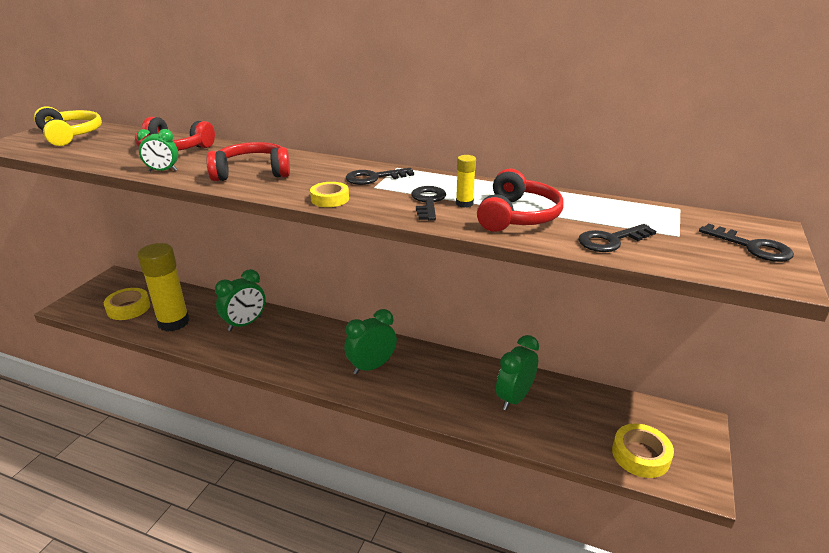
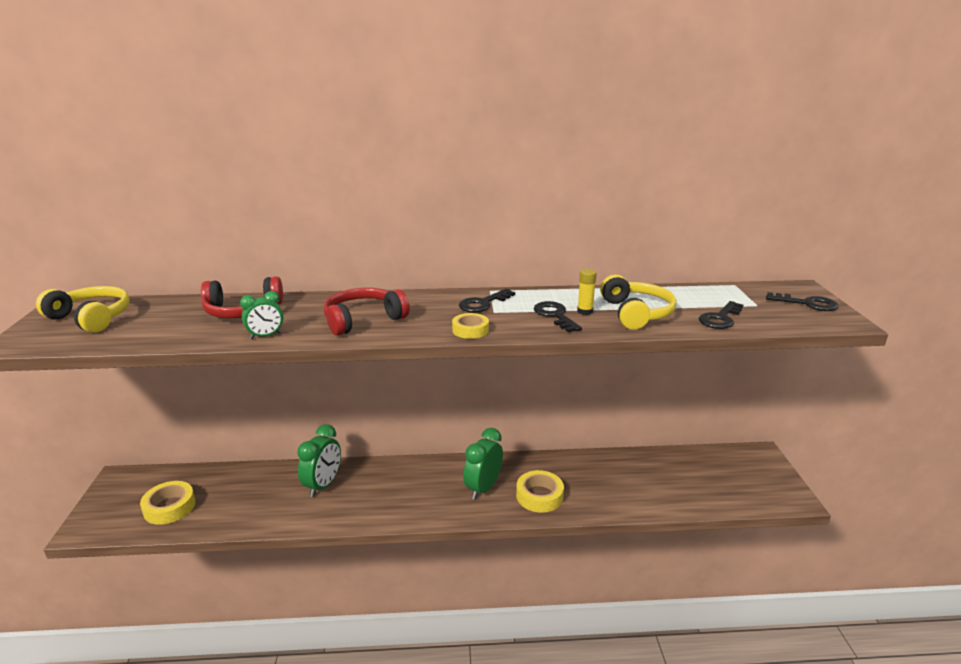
camera: 25 degrees left, 5 degrees down
yellow glue stick [137,243,190,332] -> none
red headphones [477,169,564,232] -> yellow headphones [600,275,676,330]
green clock [496,335,539,410] -> none
yellow tape [612,424,674,478] -> yellow tape moved to [516,470,564,513]

